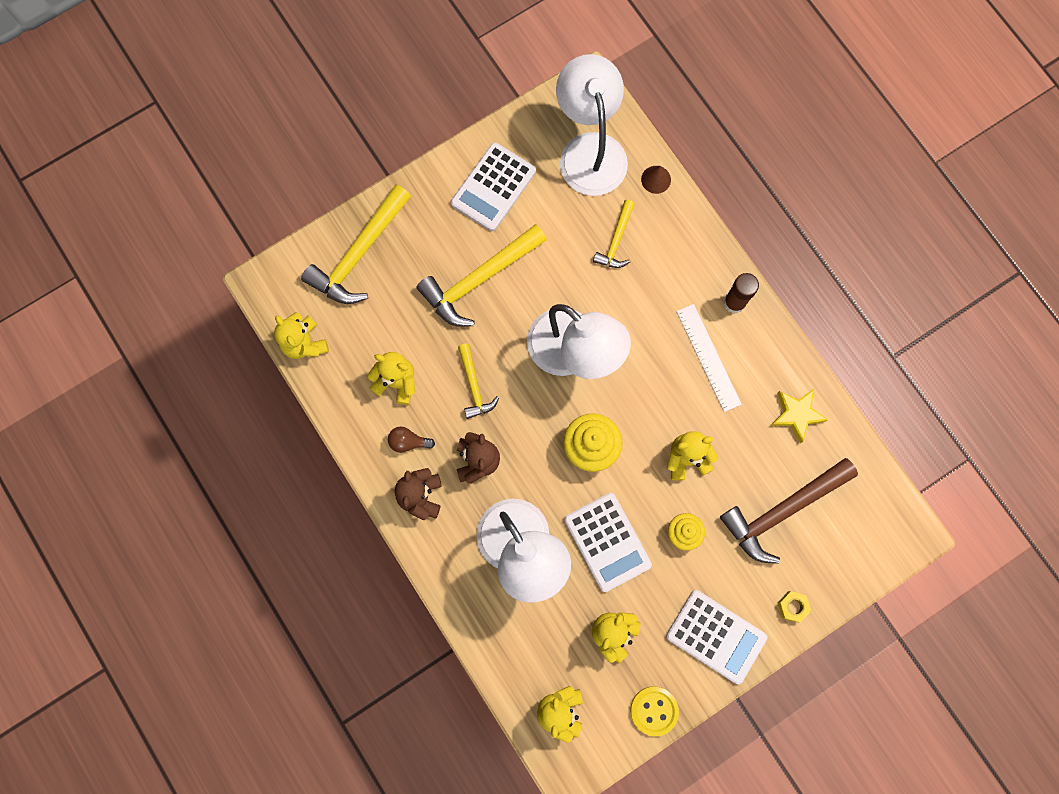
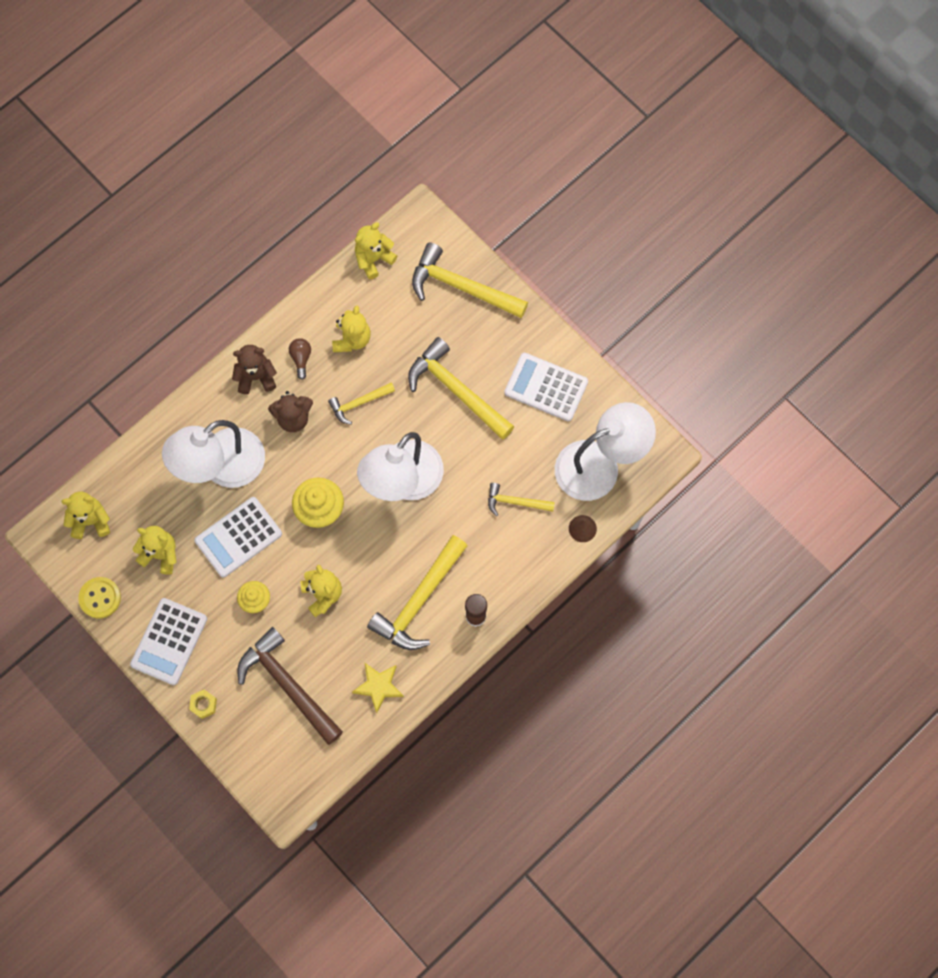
camera: 80 degrees right, 5 degrees down
white ruler [676,304,742,412] -> yellow hammer [367,535,467,650]

